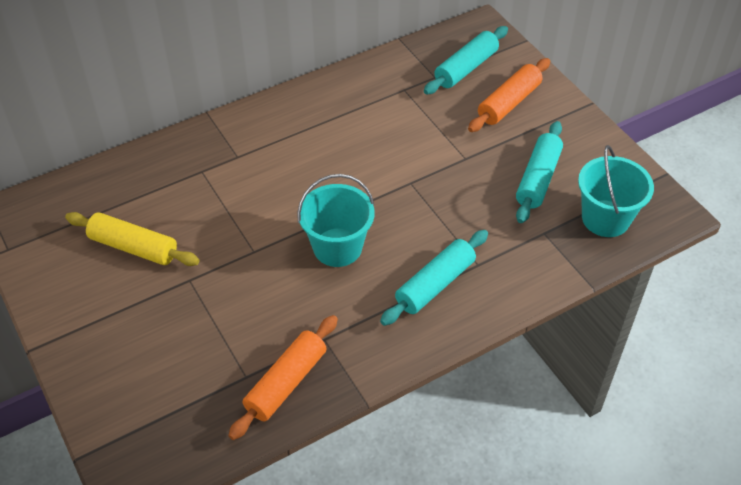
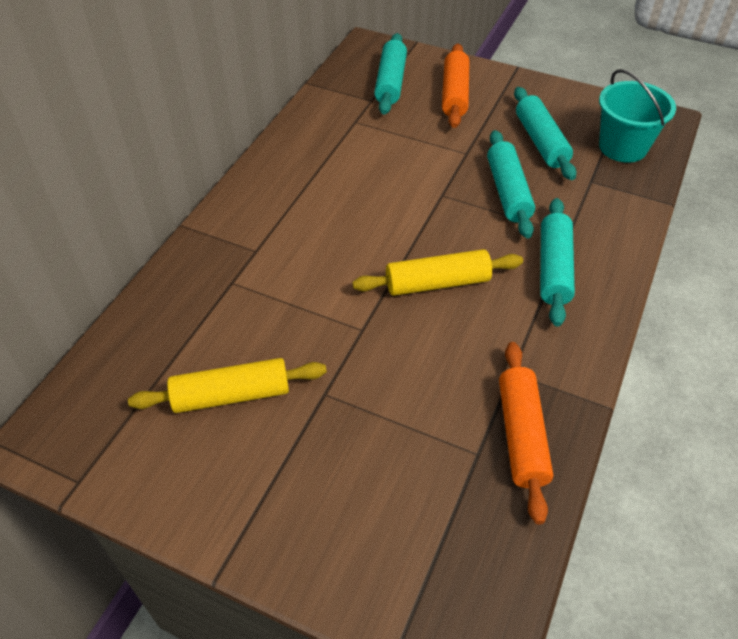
camera: 35 degrees left, 0 degrees up
turquoise bucket [297,174,374,267] -> yellow rolling pin [352,249,523,296]
none -> turquoise rolling pin [487,130,535,238]

